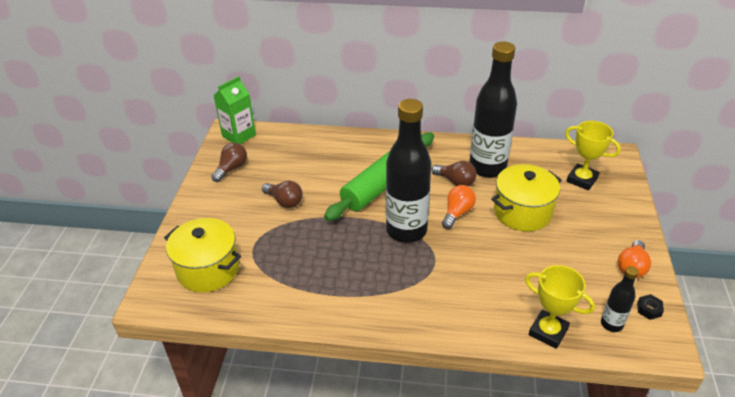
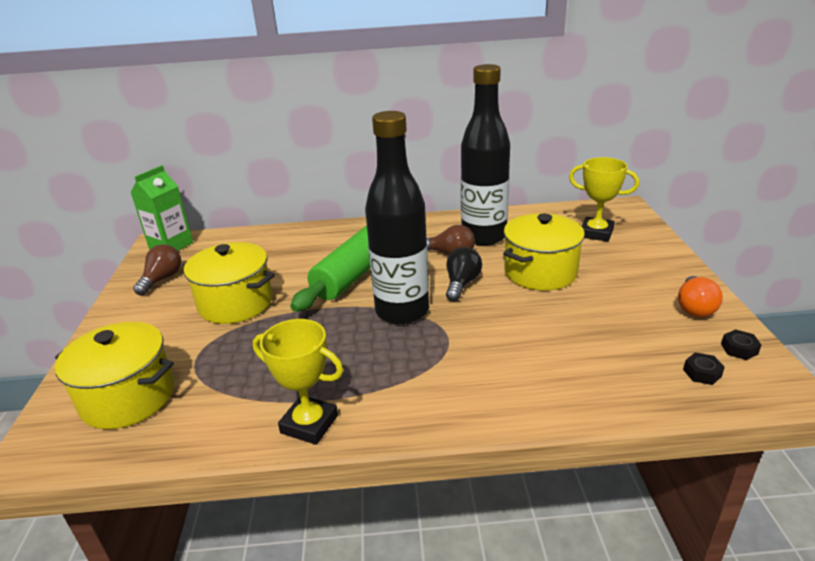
camera: 10 degrees left, 10 degrees down
brown light bulb [262,181,303,208] -> yellow pot [182,242,275,324]
orange light bulb [442,185,476,229] -> black light bulb [446,247,482,301]
yellow trophy [525,265,595,349] -> yellow trophy moved to [253,319,343,445]
black bottle [601,266,639,332] -> black nut [683,352,725,385]

